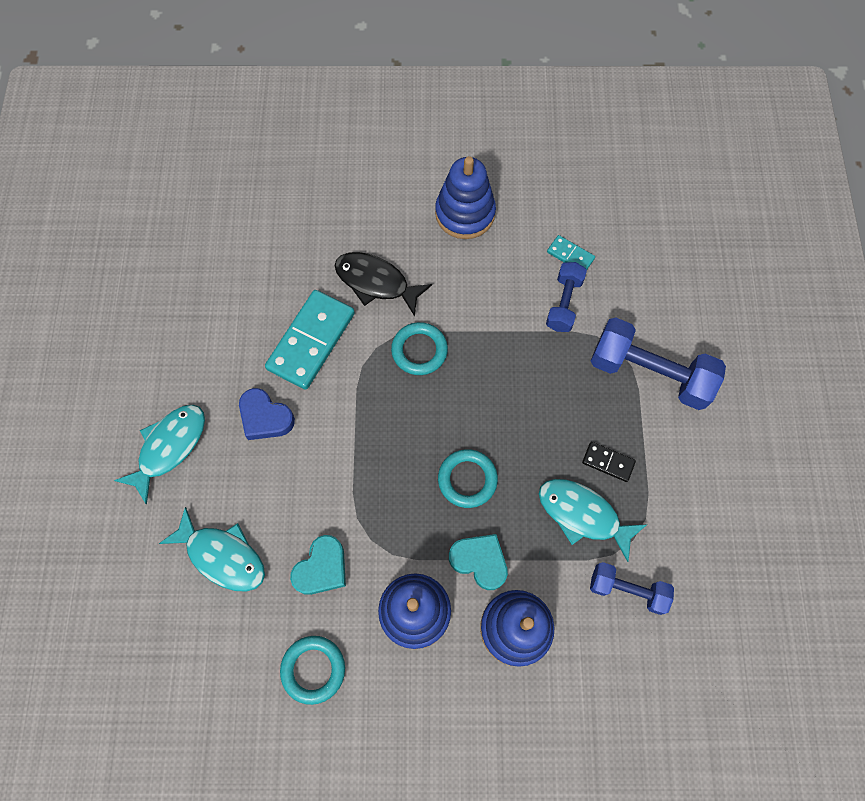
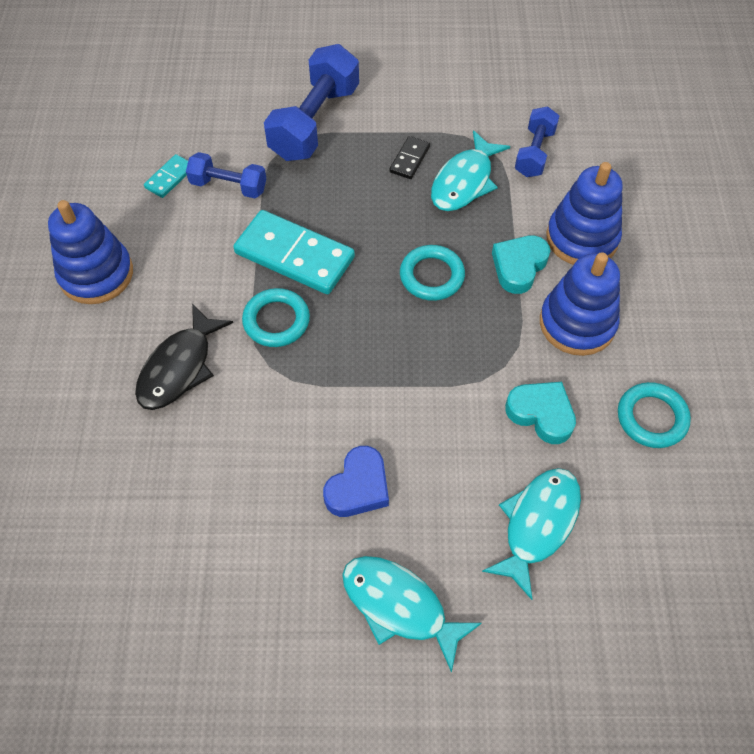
camera: 90 degrees left, 10 degrees down
turquoise domino [265,290,355,390] -> turquoise domino moved to [233,210,355,294]

